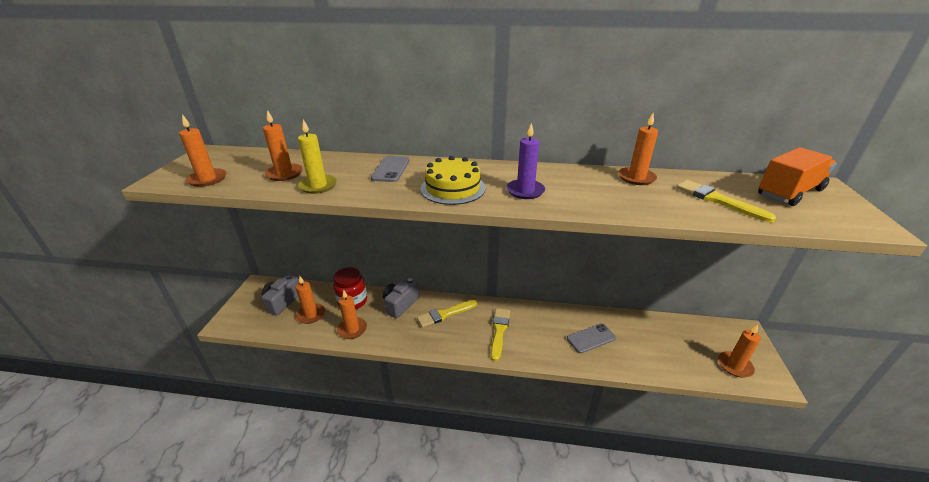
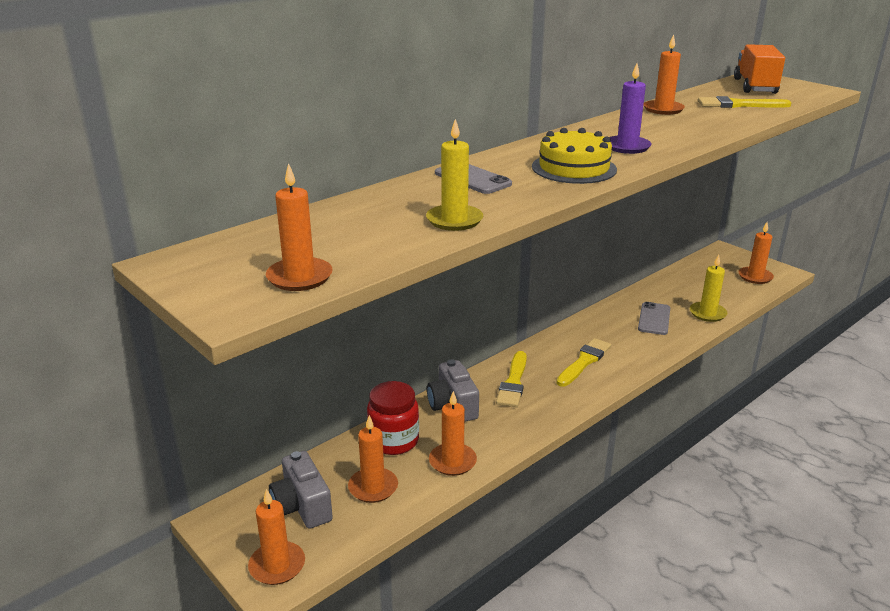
camera: 50 degrees left, 5 degrees down
orange candle [263,110,303,181] -> orange candle moved to [248,489,305,585]
yellow brush [491,308,510,361] -> yellow brush turned 75 degrees clockwise [556,338,611,387]
none -> yellow candle [690,255,728,322]

